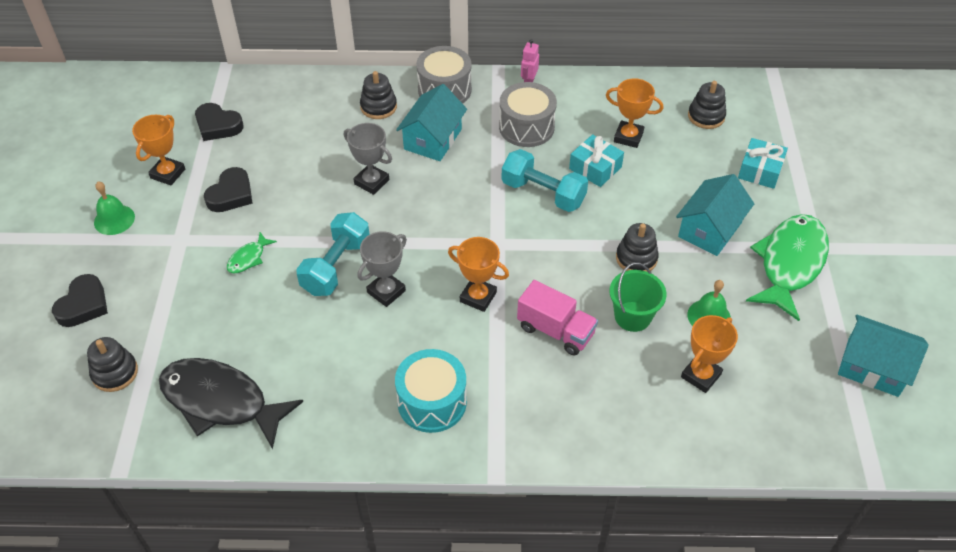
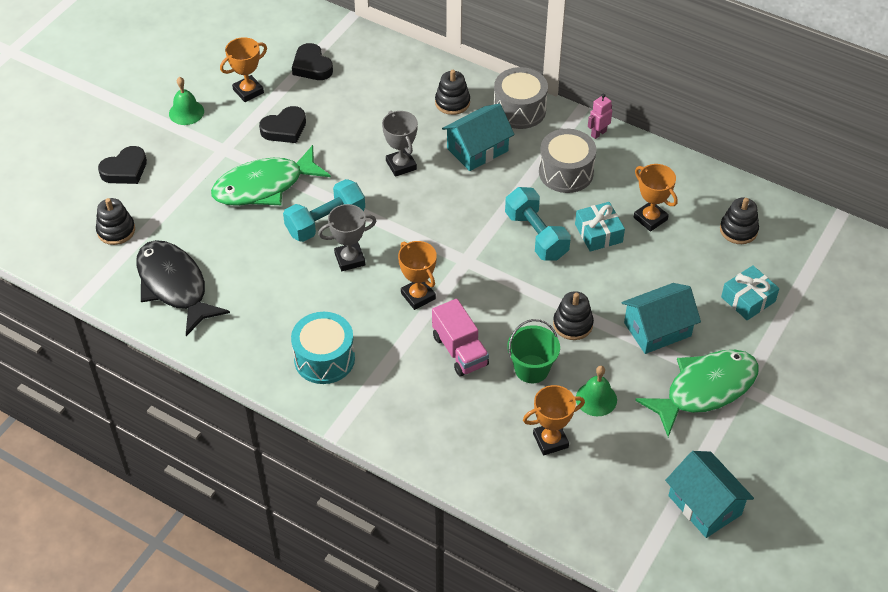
camera: 30 degrees right, 0 degrees up
green fish [227,232,277,273] -> green fish [211,145,331,206], size x2.31

